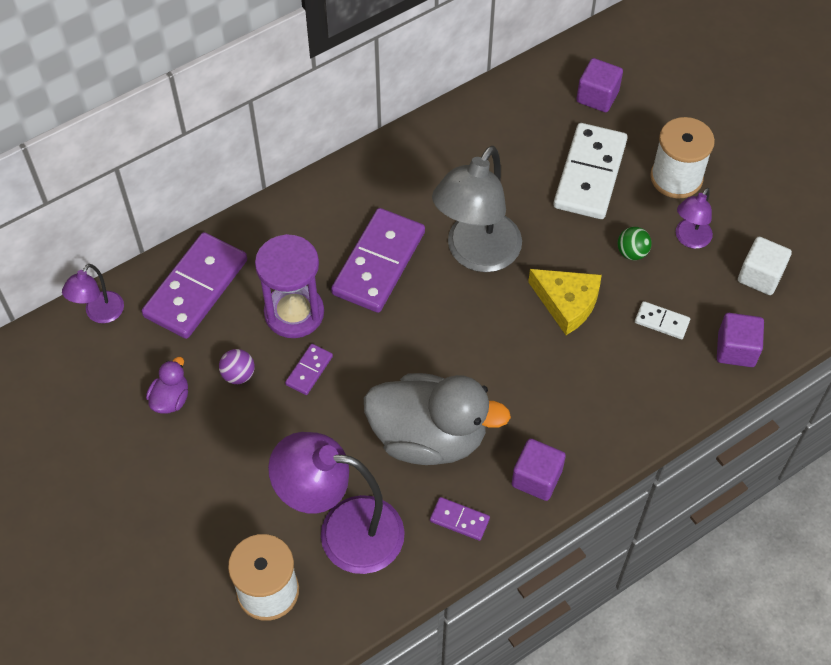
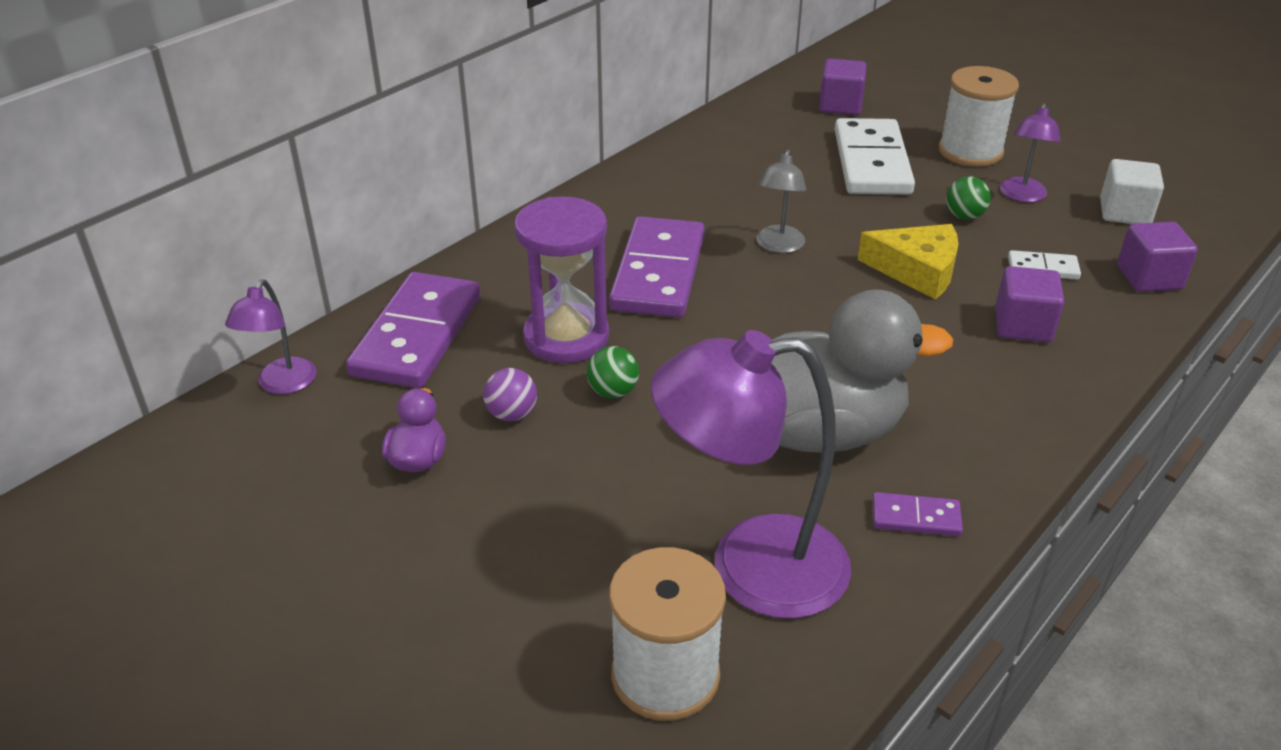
camera: 15 degrees left, 20 degrees down
purple domino [285,344,333,395] -> green ball [587,346,639,398]
grey lamp [432,146,522,272] -> grey lamp [756,149,806,253], size x0.50
purple cube [512,439,566,501] -> purple cube moved to [995,266,1064,342]

